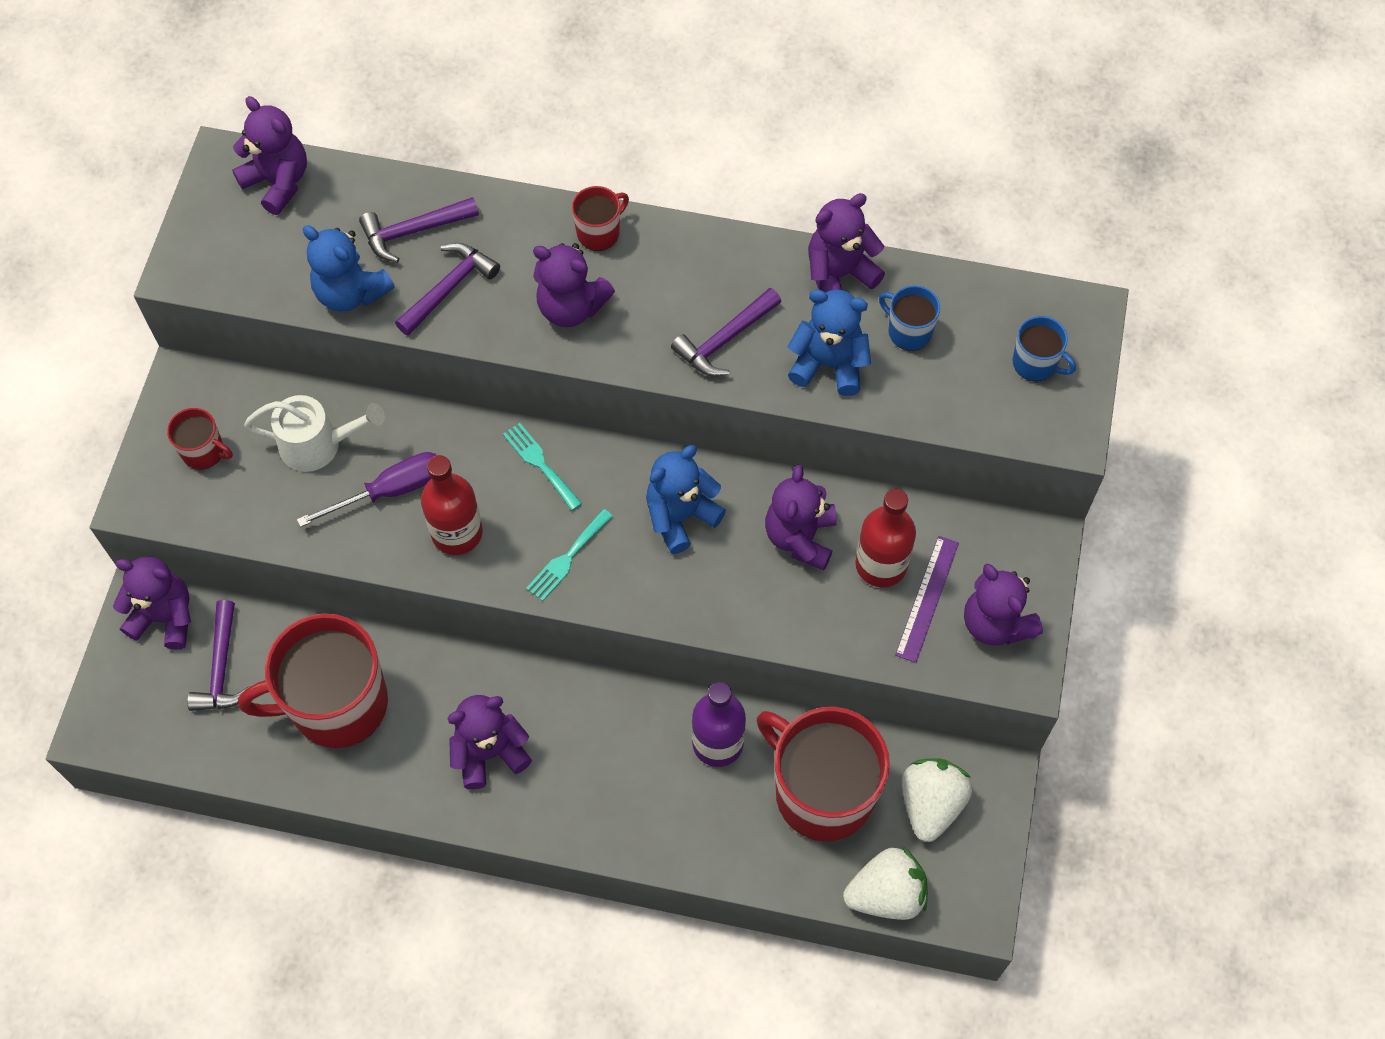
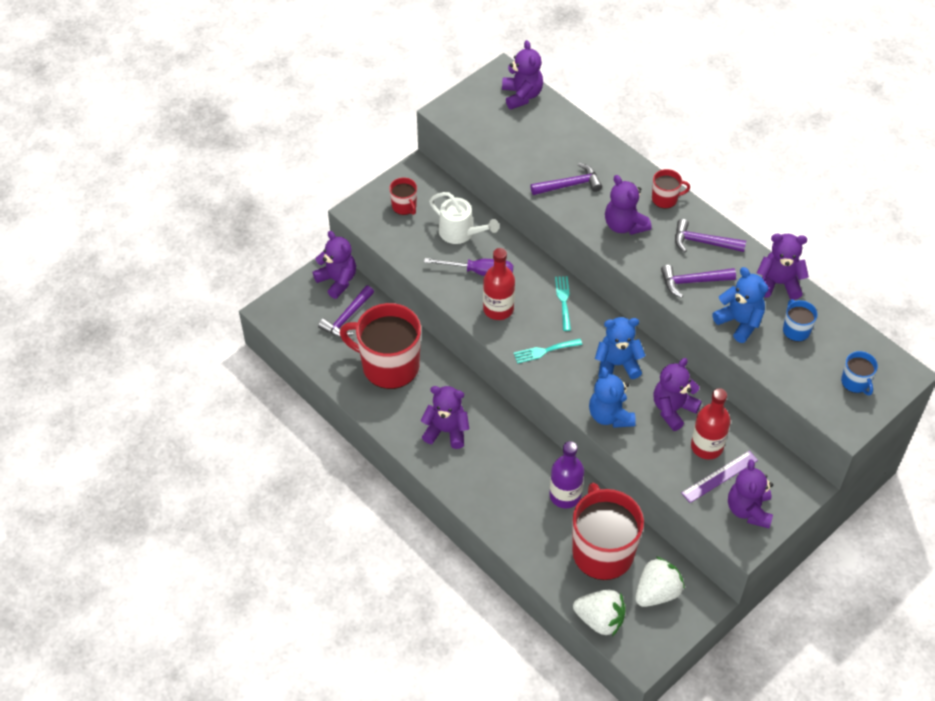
camera: 35 degrees right, 10 degrees down
blue teddy bear [303,225,395,312] -> blue teddy bear moved to [589,367,636,428]
purple hammer [359,197,479,262] -> purple hammer moved to [675,219,746,253]

